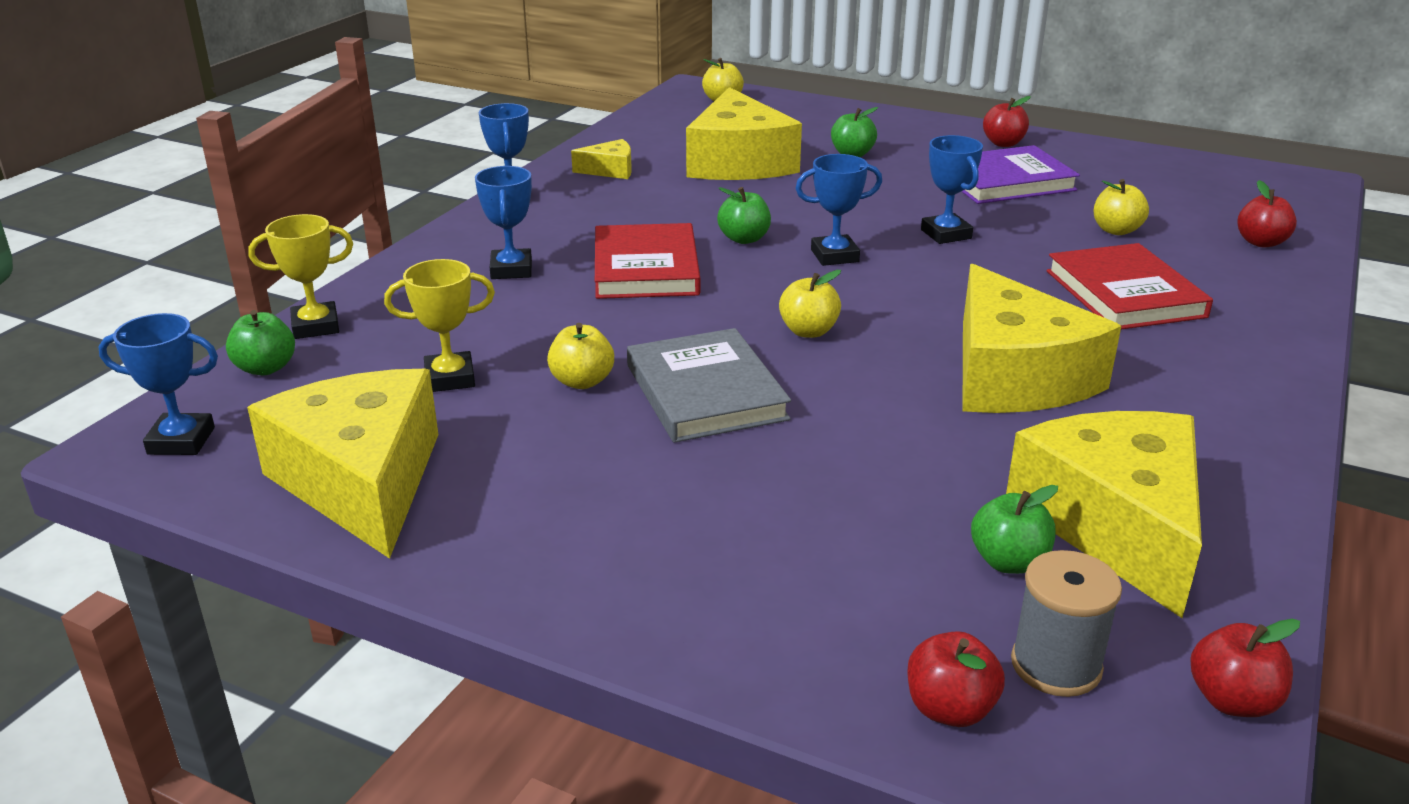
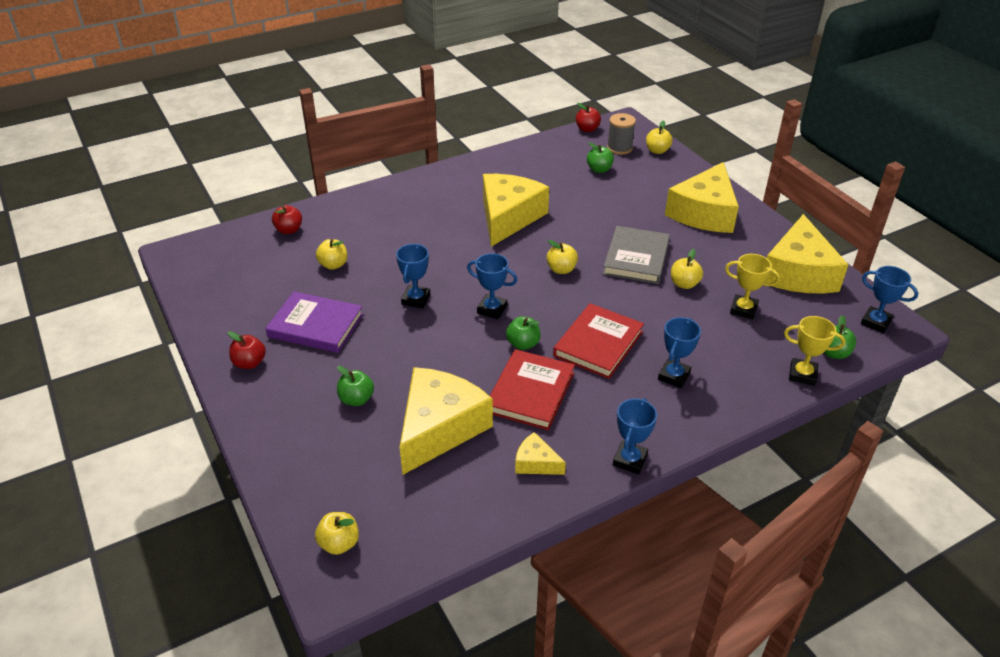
camera: 145 degrees left, 10 degrees up
red apple [907,631,1005,727] -> yellow apple [646,120,673,154]
yellow cheese [1006,411,1202,618] -> yellow cheese moved to [665,162,739,233]
red book [1046,243,1213,329] -> red book moved to [490,349,575,430]

